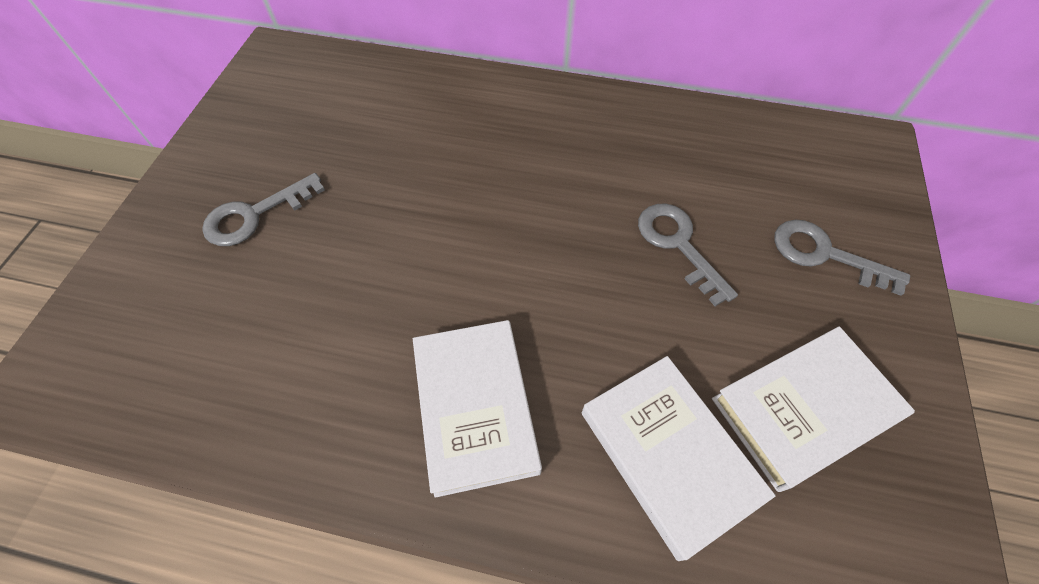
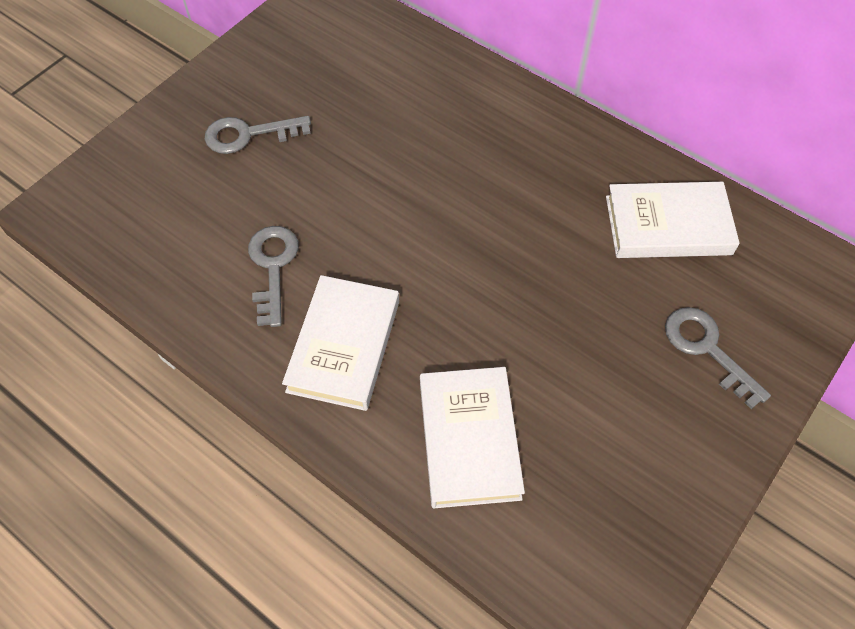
camera: 25 degrees right, 0 degrees up
grey key [638,204,738,306] -> grey key moved to [248,226,299,327]
white book [712,326,915,492] -> white book moved to [606,182,740,258]

